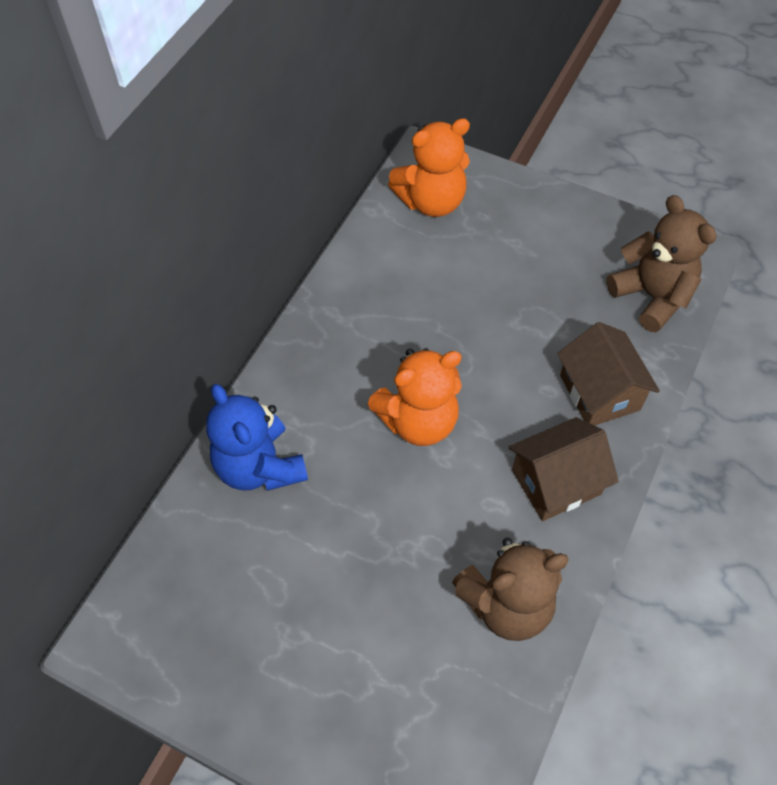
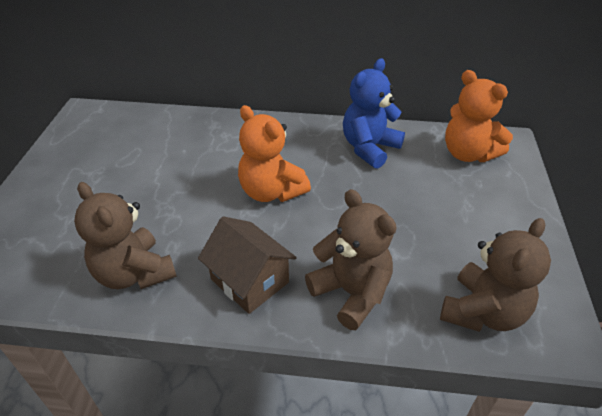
camera: 70 degrees right, 15 degrees down
blue teddy bear [206,384,308,491] -> blue teddy bear moved to [343,58,405,169]
brown house [557,322,660,426] -> brown teddy bear [305,189,397,330]

